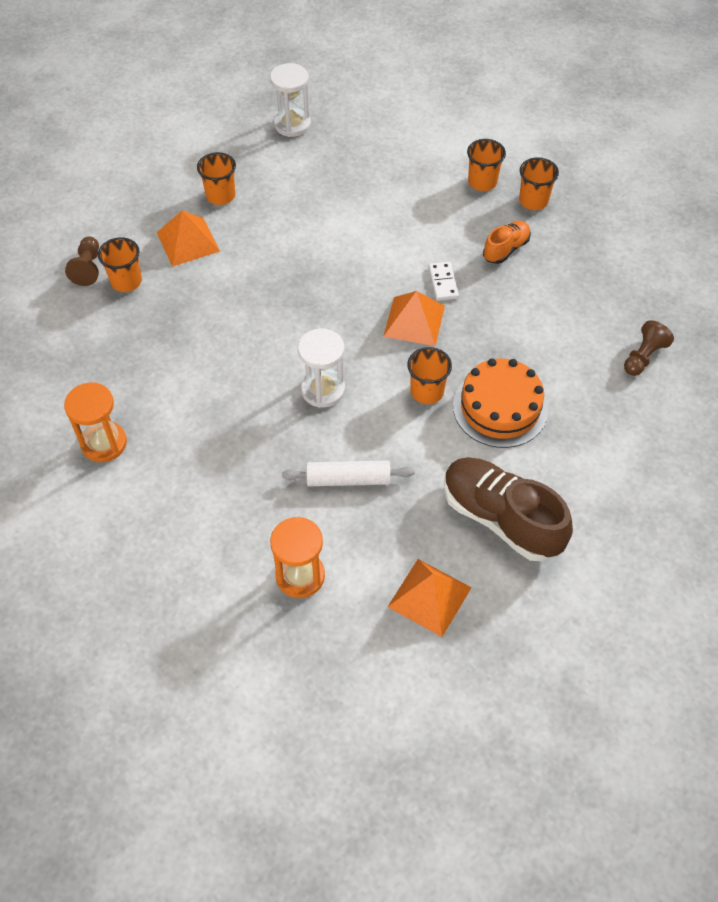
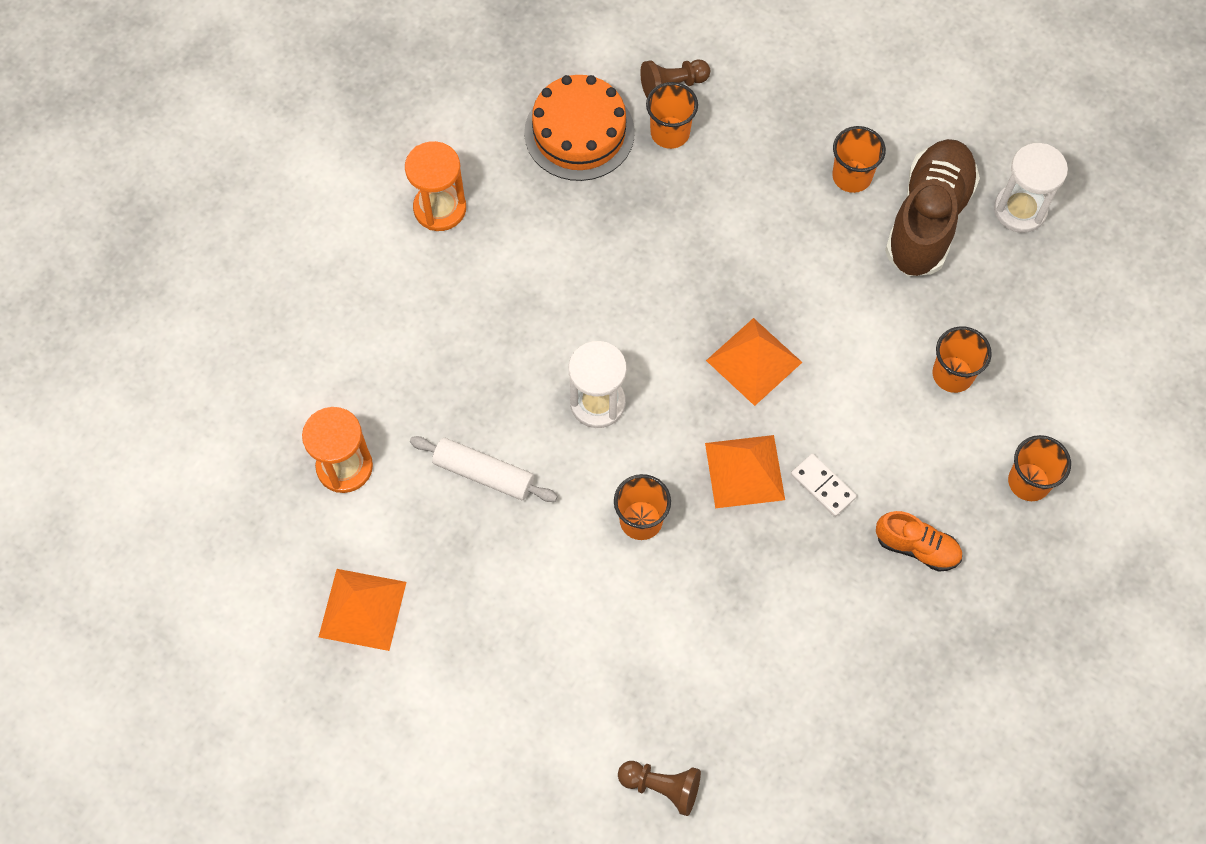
camera: 70 degrees right, 10 degrees up
orange pyramid [157,211,220,267] -> orange pyramid moved to [706,318,802,406]
white rolling pin [282,460,415,486] -> white rolling pin turned 45 degrees counterclockwise [410,436,558,502]
white domino [428,262,459,301] -> white domino turned 75 degrees clockwise [791,454,857,517]
brown shoe [444,457,573,561] -> brown shoe moved to [885,139,980,276]
orange cake [453,358,548,448] -> orange cake moved to [524,75,635,181]
orange cup [519,157,559,210] -> orange cup moved to [932,326,992,393]
brown pawn [624,320,674,376] -> brown pawn moved to [618,761,701,816]

